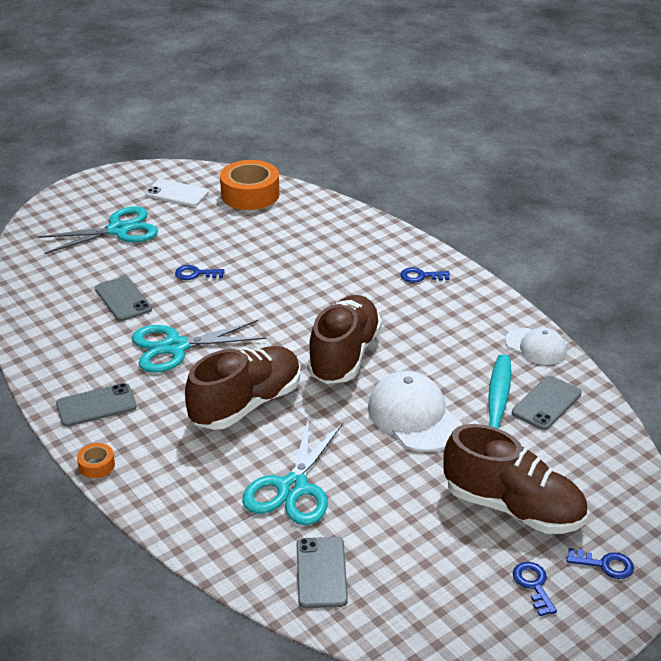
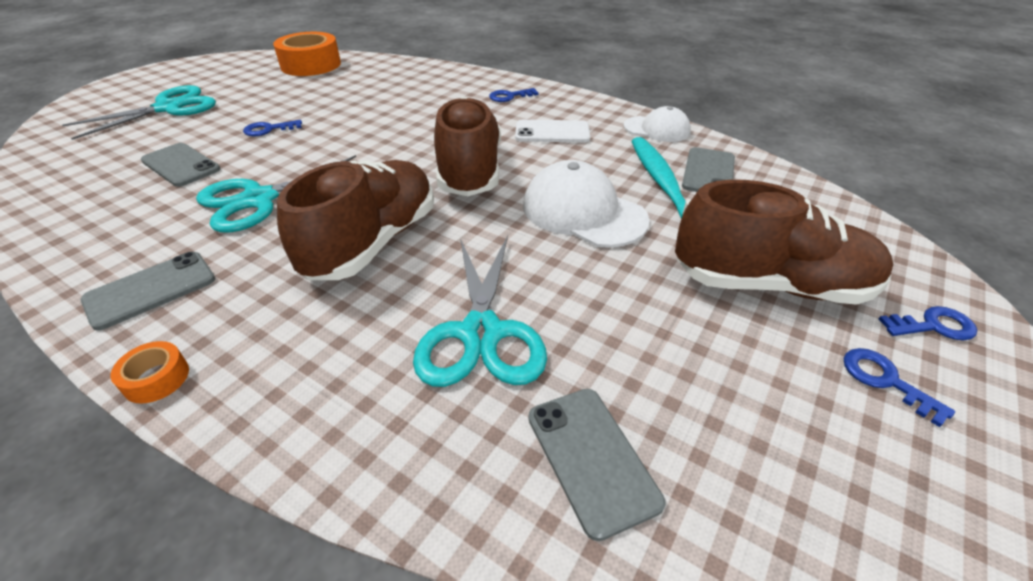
camera: 20 degrees left, 5 degrees up
white phone [145,179,209,207] -> white phone moved to [515,120,591,143]

